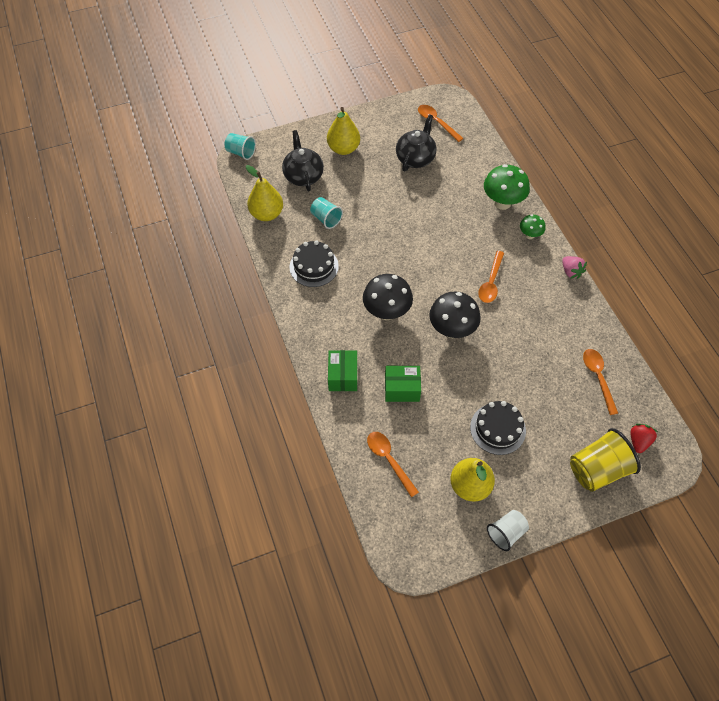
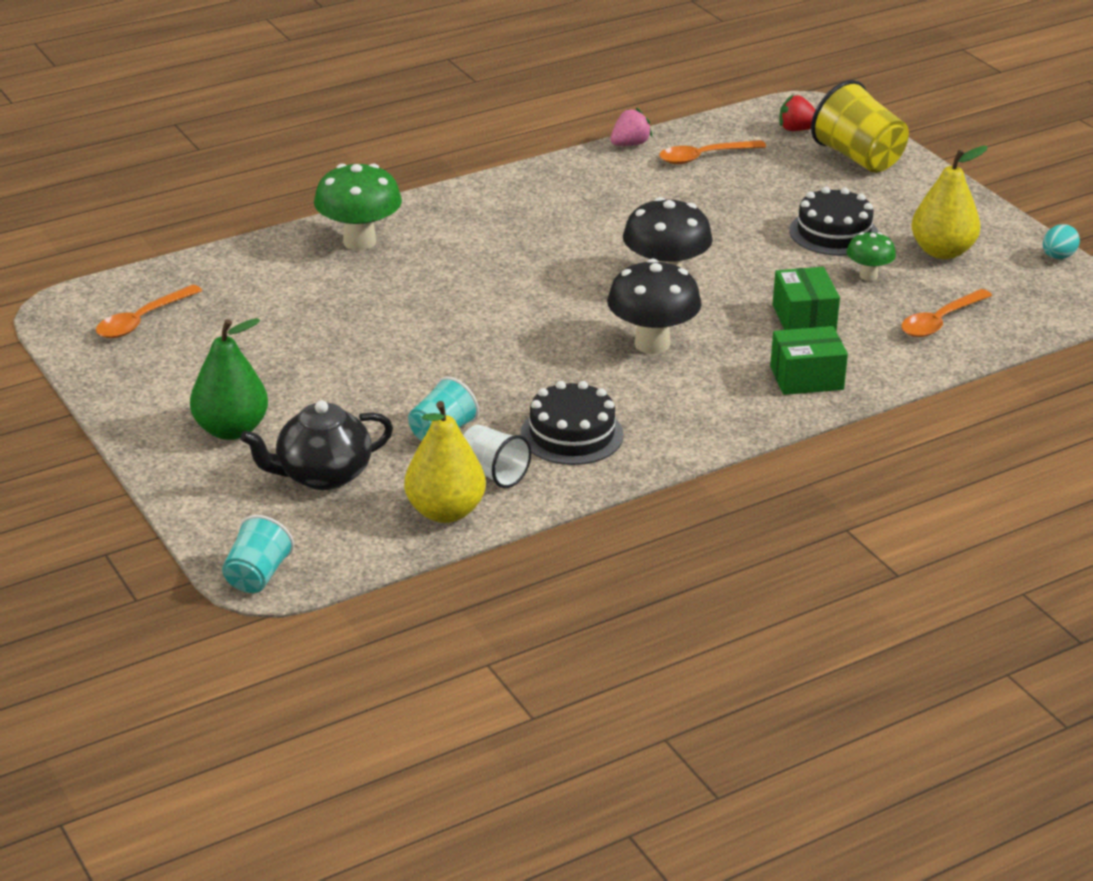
camera: 100 degrees left, 25 degrees down
yellow pear [327,107,360,155] -> green pear [190,318,268,440]
black teapot [396,114,437,171] -> none
orange spoon [478,251,504,303] -> none
white cup [487,510,529,551] -> white cup moved to [463,425,531,488]
green mushroom [520,214,546,239] -> green mushroom moved to [847,232,896,281]
pink strawberry [562,256,587,279] -> pink strawberry moved to [610,108,652,146]
none -> turquoise egg [1043,224,1080,259]

